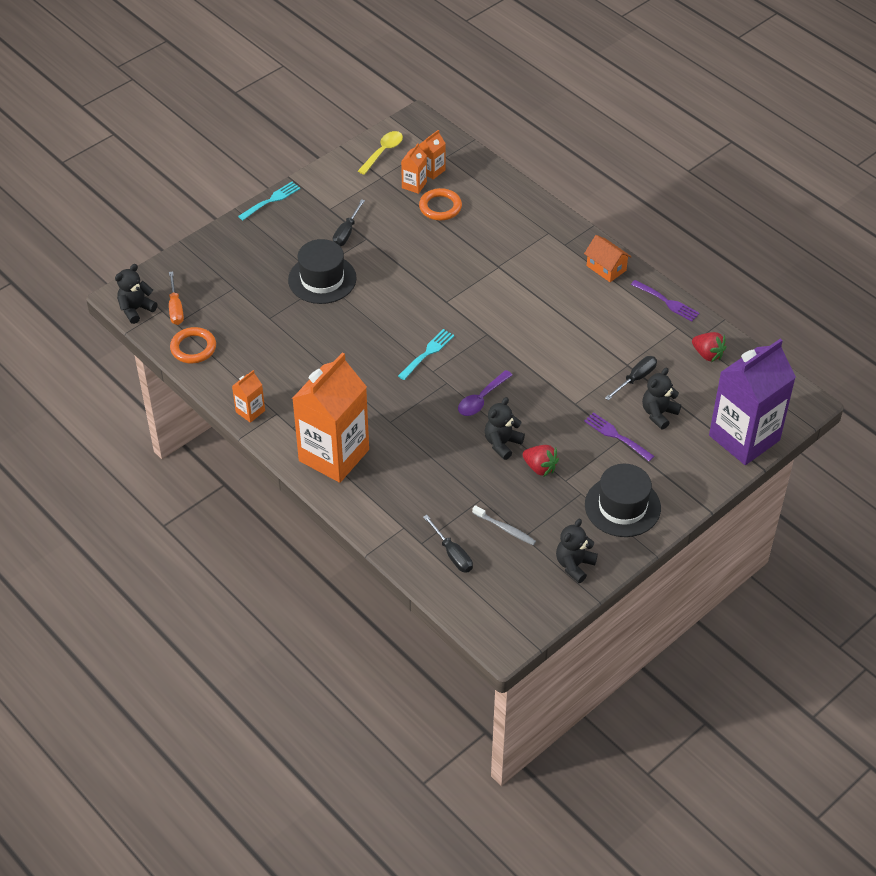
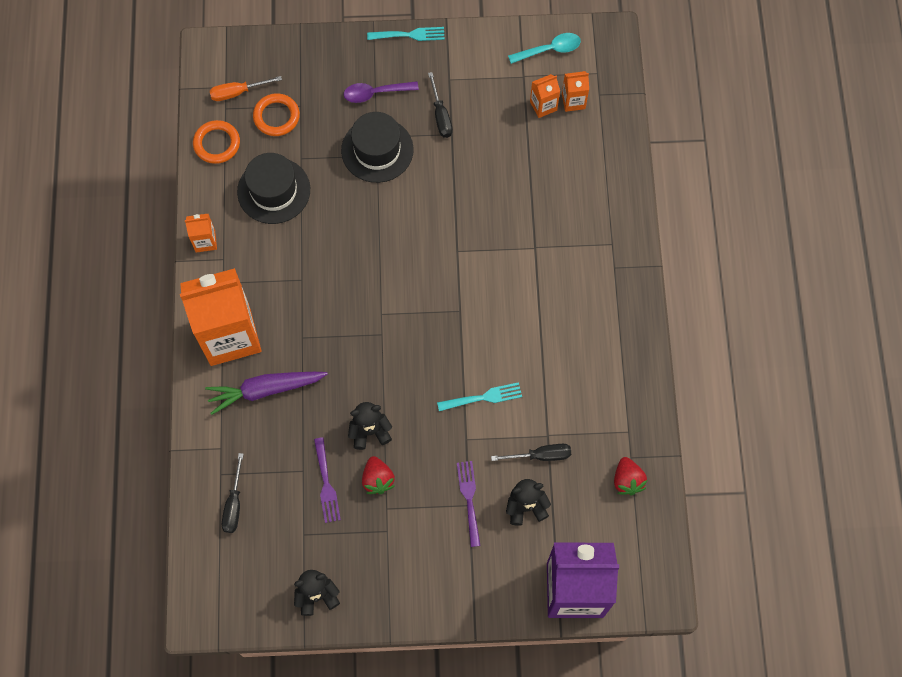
camera: 40 degrees right, 20 degrees up
black teddy bear [115,264,157,324] -> none
orange screwdriver [169,271,184,325] -> orange screwdriver turned 45 degrees clockwise [210,76,282,101]
black screwdriver [333,199,365,246] -> black screwdriver turned 75 degrees counterclockwise [428,72,453,138]
yellow spoon [358,131,403,175] -> turquoise spoon [508,33,581,64]
turquoise fork [398,329,454,380] -> turquoise fork moved to [437,382,522,411]
orange ring [419,188,462,220] -> orange ring moved to [253,93,300,136]
purple spoon [458,370,512,416] -> purple spoon moved to [344,81,419,103]
grey toothbrush [472,505,536,545] -> none
orange house [584,235,632,282] -> none
black hat [585,464,661,537] -> black hat moved to [237,153,310,224]
purple fork [631,280,700,322] -> purple fork moved to [314,437,341,523]
none -> purple carrot [205,372,328,415]

